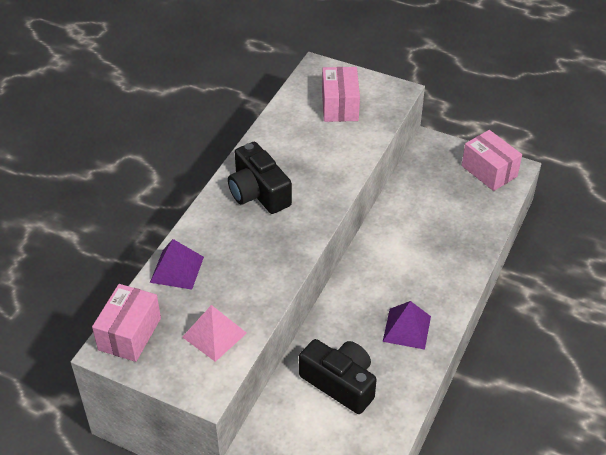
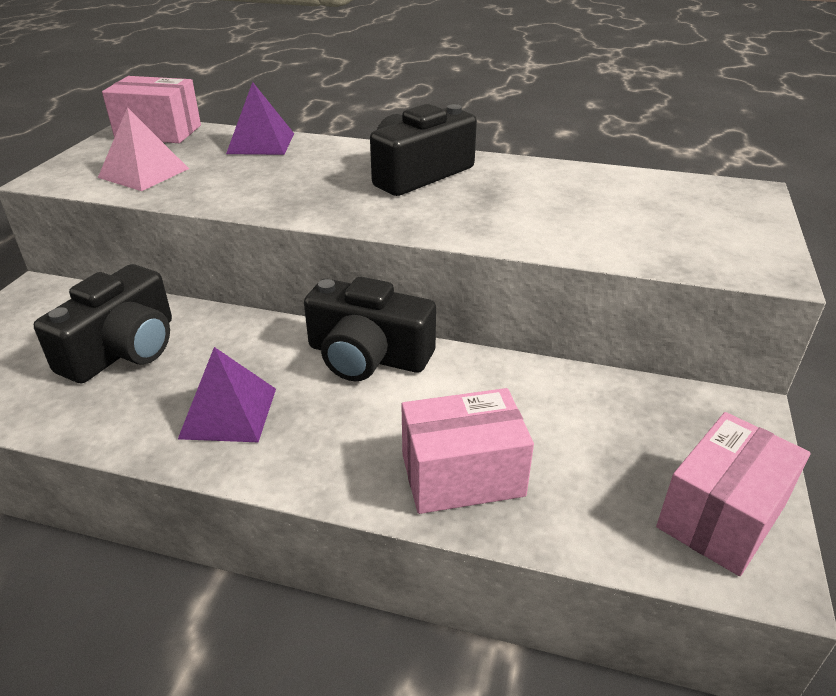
camera: 80 degrees right, 10 degrees down
pink box [322,67,360,122] -> pink box moved to [401,388,534,514]
none -> black camera [304,277,436,381]

